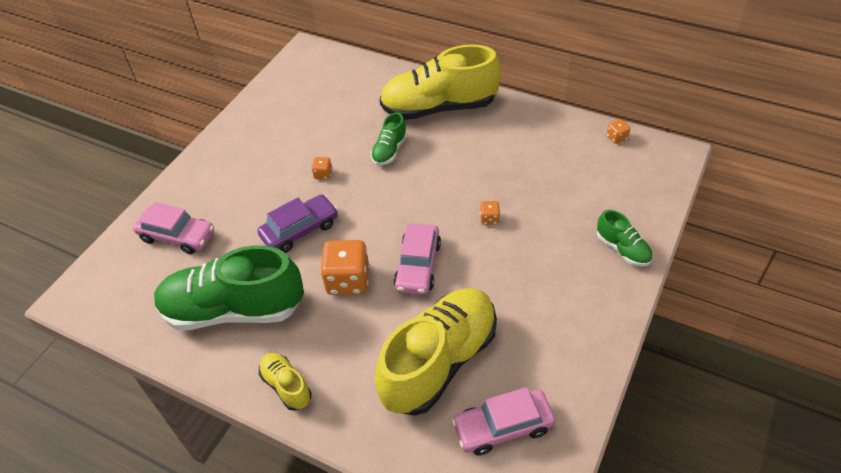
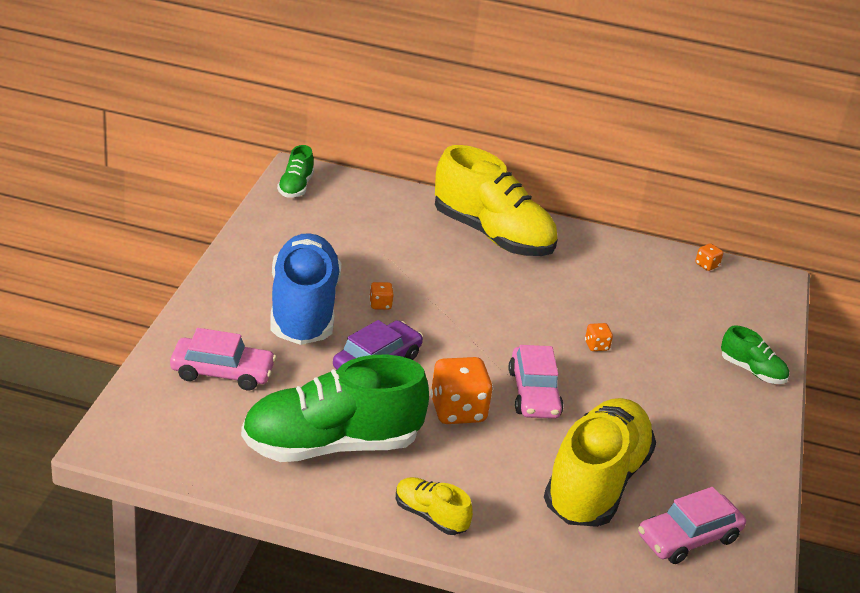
camera: 20 degrees left, 15 degrees down
green shoe [371,112,407,165] -> green shoe moved to [277,145,314,197]
yellow shoe [379,44,500,120] -> yellow shoe turned 120 degrees counterclockwise [435,145,557,256]
none -> blue shoe [270,233,341,345]

